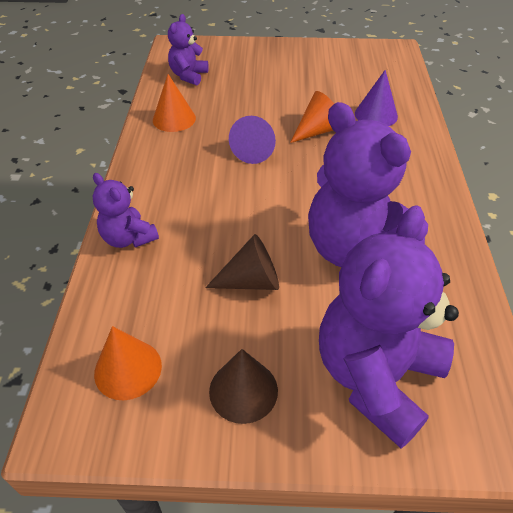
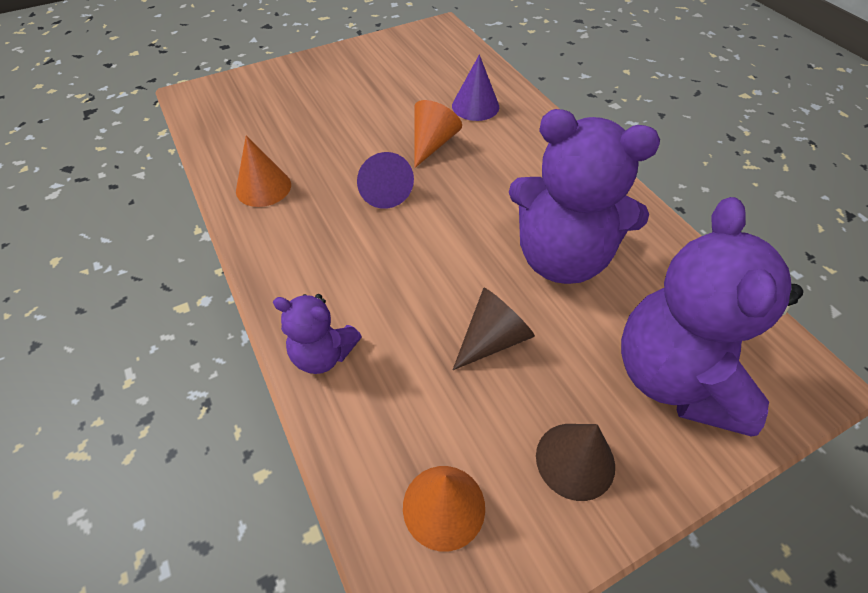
camera: 30 degrees left, 5 degrees up
purple teddy bear [168,14,209,85] -> none

